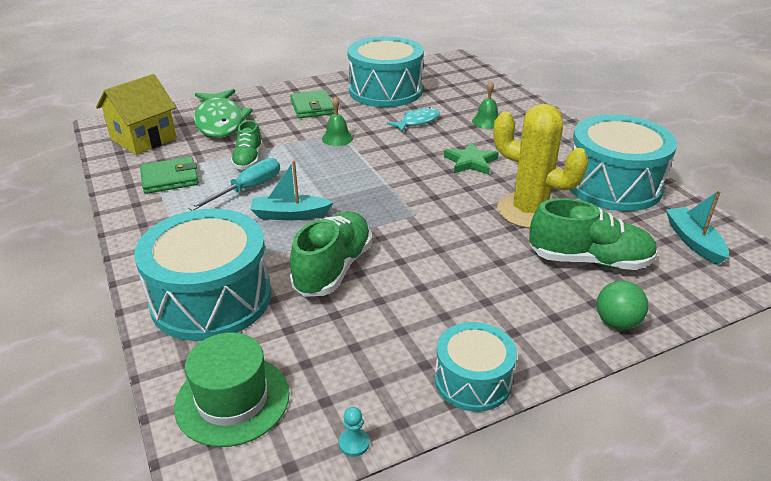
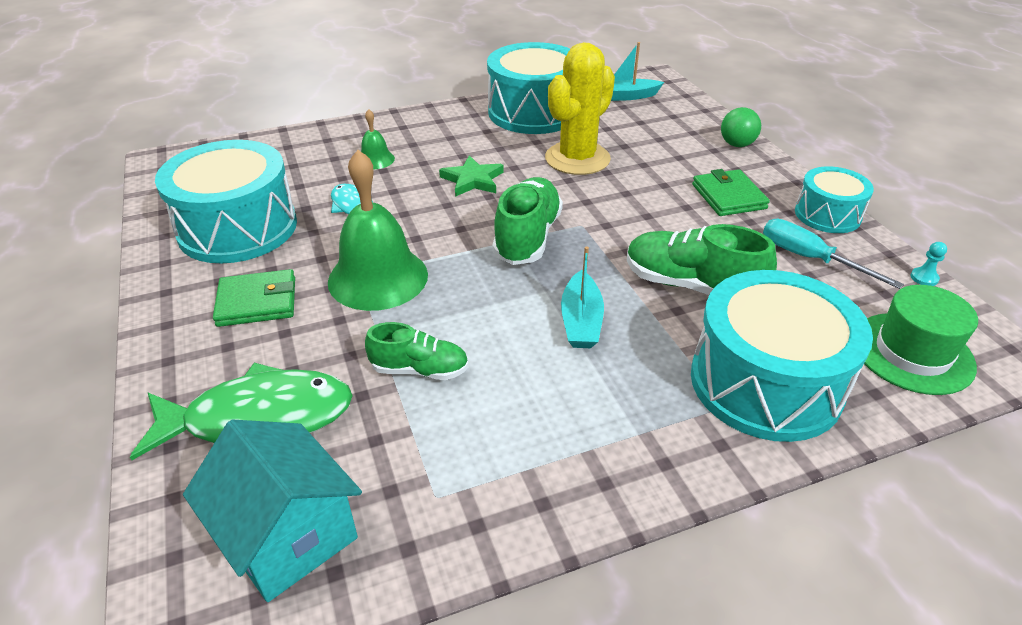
camera: 85 degrees left, 5 degrees up
yellow house [96,74,176,155] -> turquoise house [183,420,362,602]
green wallet [140,157,199,194] -> green wallet moved to [692,169,770,216]
turquoise screwdriver [188,158,280,210] -> turquoise screwdriver moved to [763,219,904,289]
green bell [322,97,353,146] -> green bell [328,150,428,311], size x2.12
green shoe [529,198,658,270] -> green shoe moved to [492,177,563,265]

